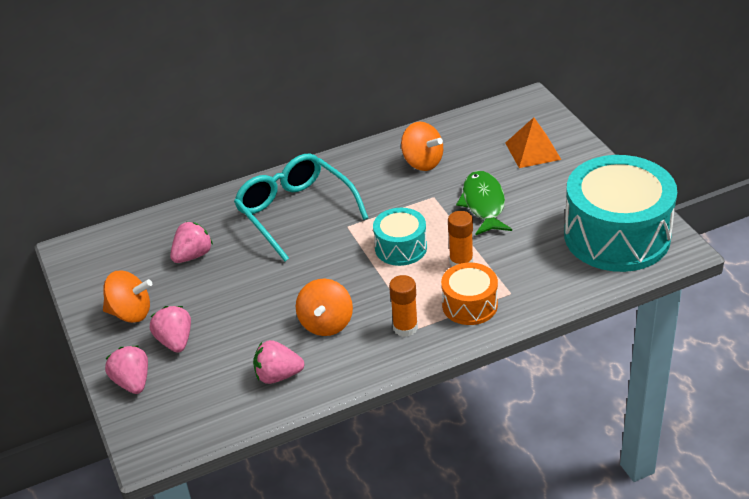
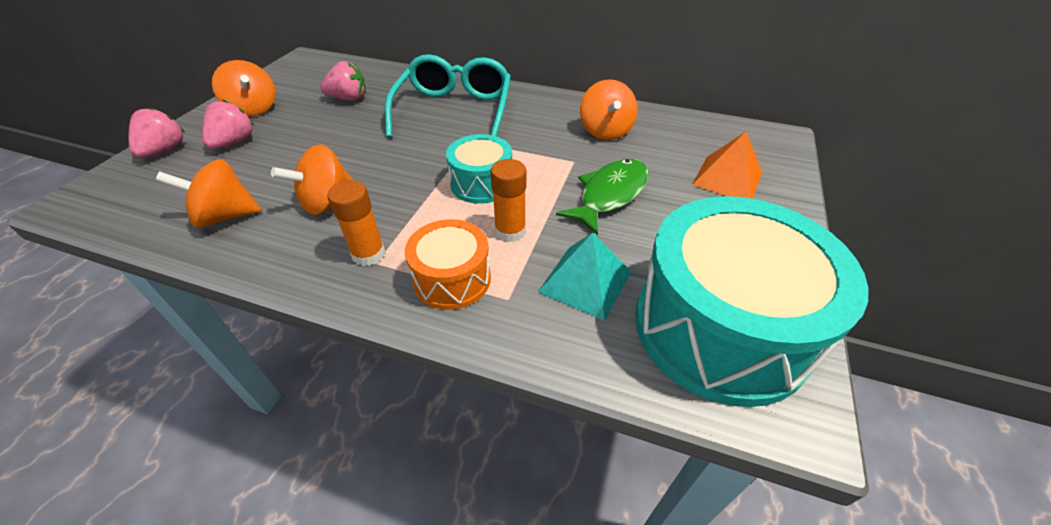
camera: 40 degrees right, 5 degrees up
pink strawberry [253,340,304,384] -> orange spinning top [156,159,262,227]
none -> turquoise pyramid [538,233,631,321]

